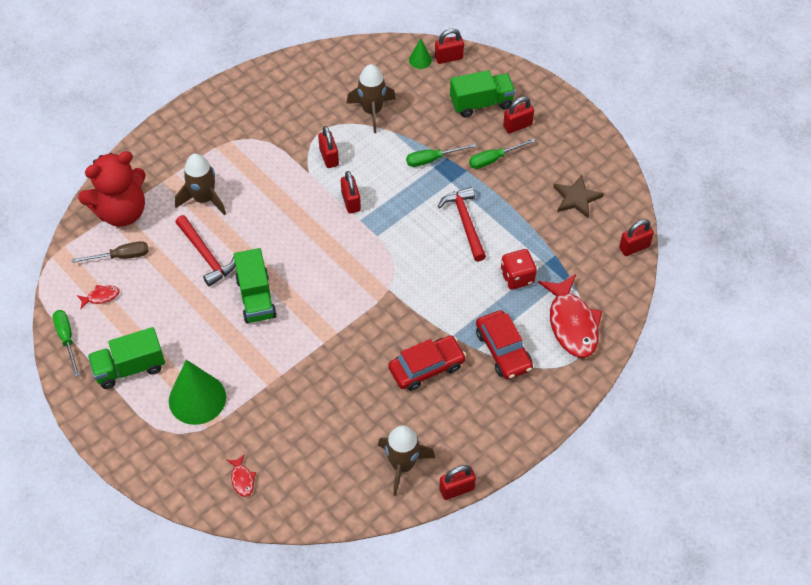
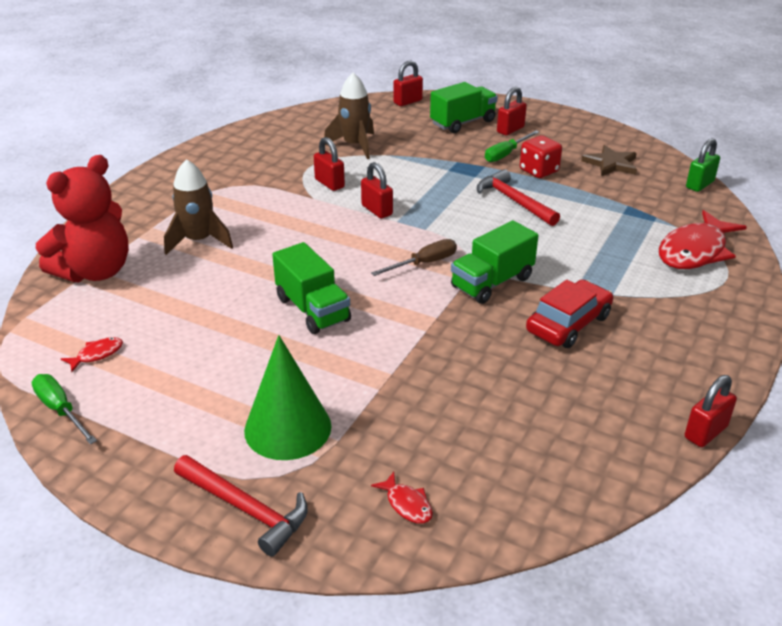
camera: 20 degrees left, 20 degrees down
brown screwdriver [72,241,149,263] -> brown screwdriver moved to [371,239,457,276]
green truck [88,327,165,389] -> green truck moved to [451,220,538,304]
red hammer [175,215,236,287] -> red hammer moved to [174,455,308,557]
brown rocket [378,425,435,496] -> none
green screwdriver [406,143,476,167] -> none
green cone [409,38,432,69] -> none
red car [476,310,533,380] -> none
red dice [501,249,537,290] -> red dice moved to [520,135,562,178]
red fish [538,274,602,358] -> red fish turned 75 degrees clockwise [659,210,747,269]
red padlock [619,219,654,256] -> green padlock [686,138,720,192]

